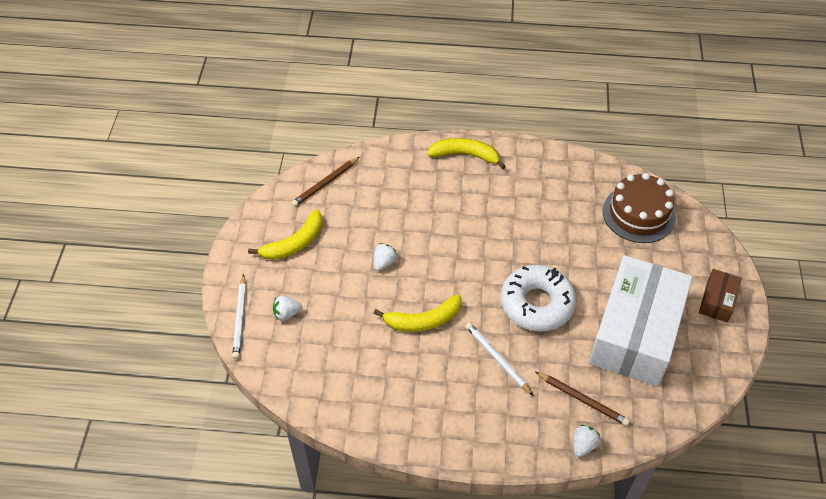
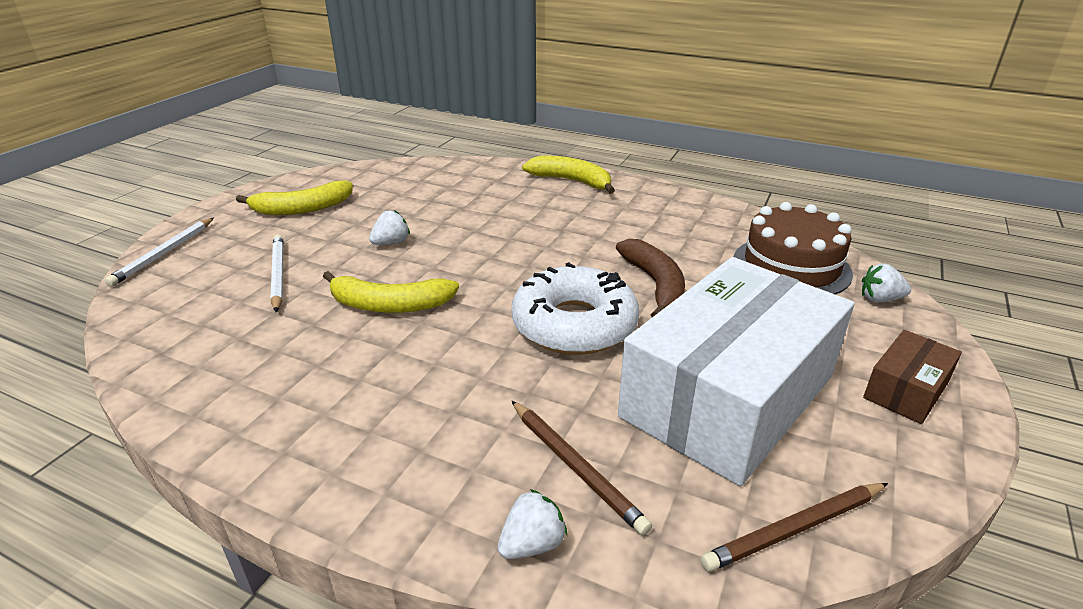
camera: 20 degrees right, 20 degrees down
white strawberry [273,296,302,321] -> white strawberry moved to [862,264,911,303]
brown pencil [291,157,359,207] -> brown pencil moved to [700,483,888,572]
white pencil [465,322,534,396] -> white pencil moved to [270,235,284,312]
none -> brown banana [616,239,685,317]

